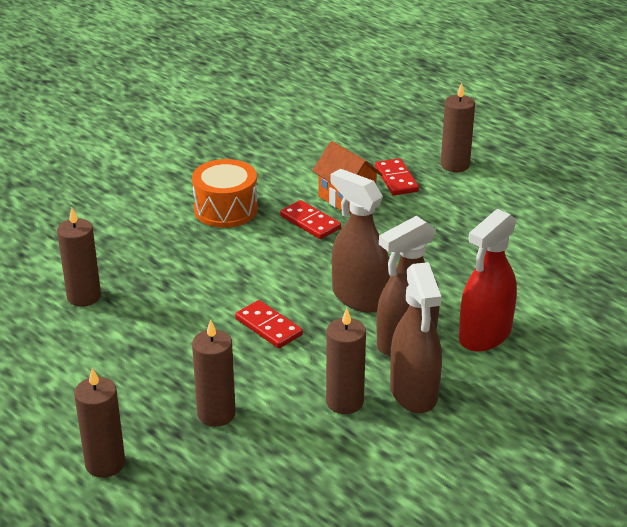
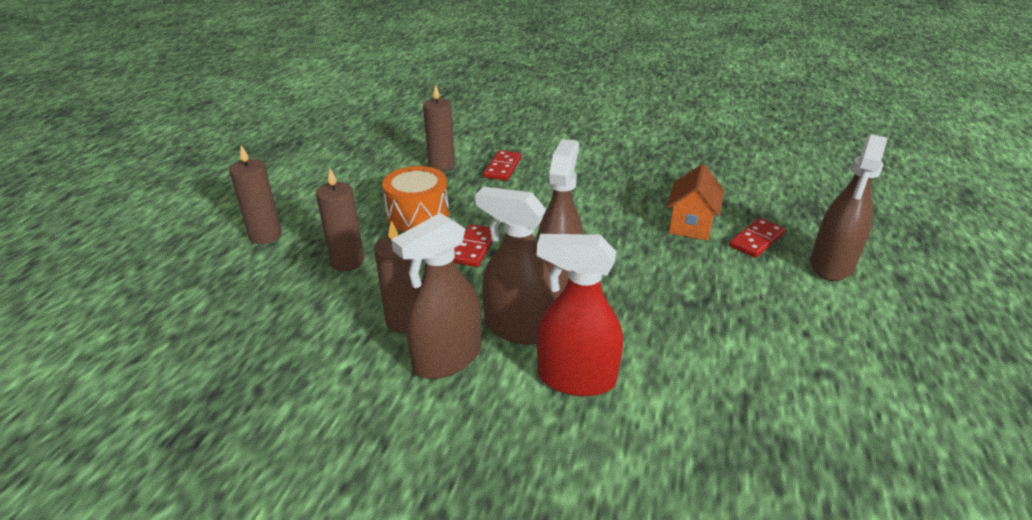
camera: 60 degrees right, 0 degrees up
orange drum [192,159,258,228] -> orange drum moved to [382,166,449,232]
red domino [280,200,341,239] -> red domino moved to [483,150,522,181]
brown candle [441,83,475,172] -> brown spray bottle [810,134,888,281]

